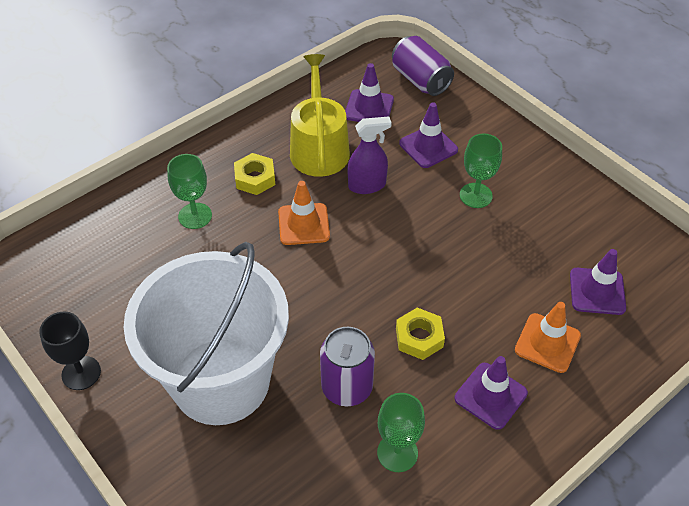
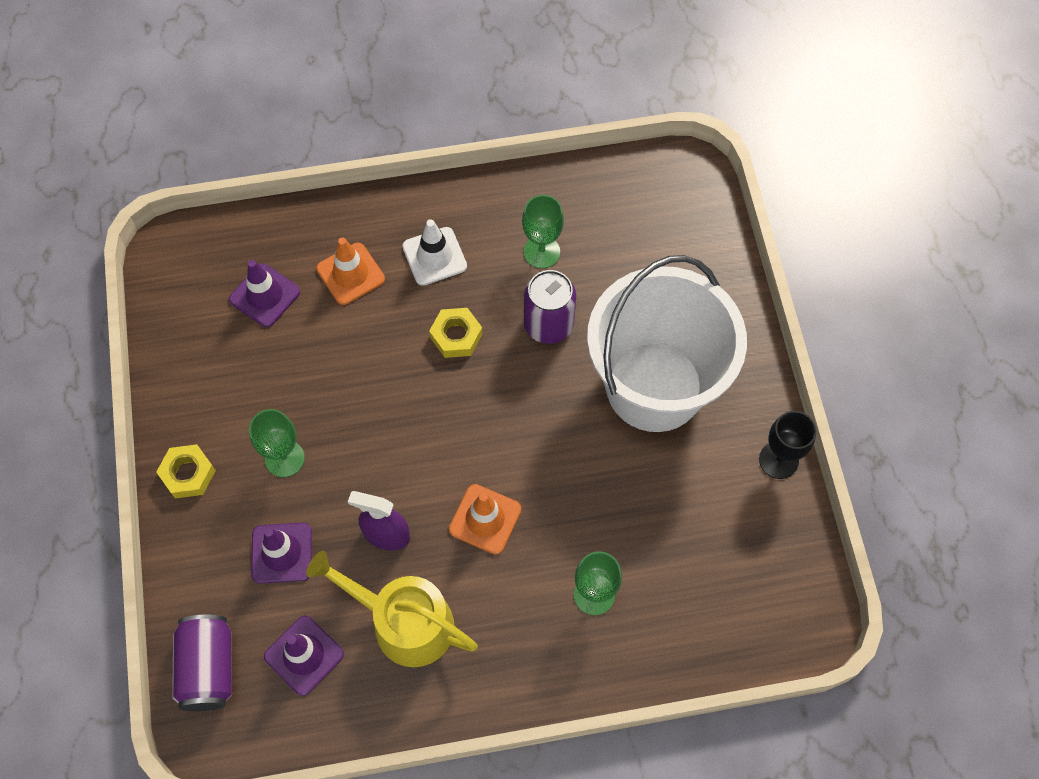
camera: 150 degrees left, 15 degrees up
yellow nut [234,153,275,195] -> yellow nut moved to [156,444,216,499]
yellow watering can [290,54,350,177] -> yellow watering can turned 90 degrees clockwise [306,551,478,667]
purple traffic cone [455,356,528,430] -> white traffic cone [402,219,467,286]

